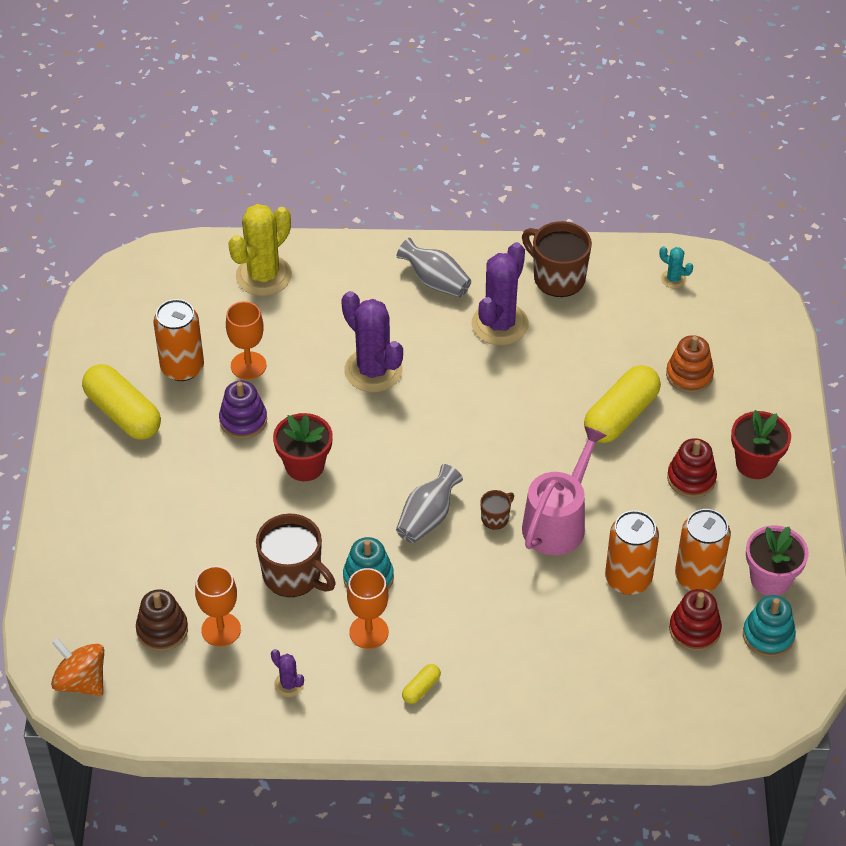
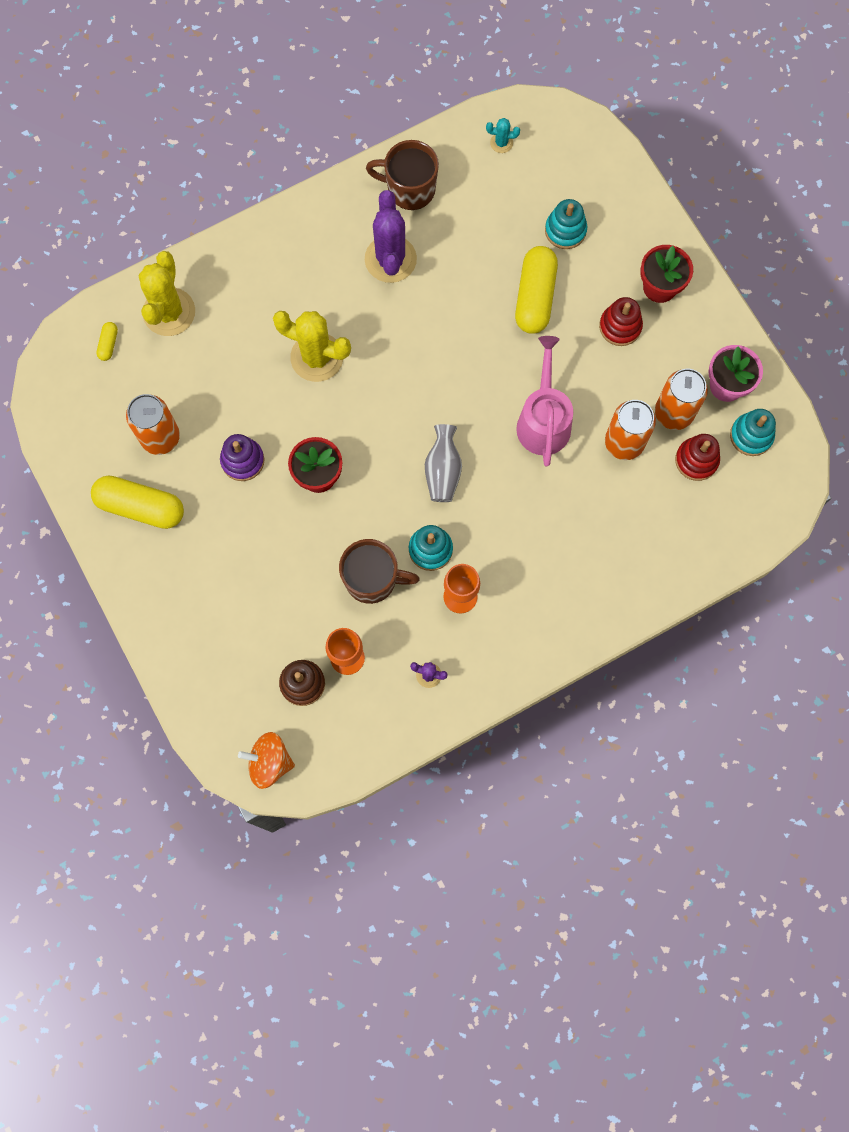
camera: 30 degrees left, 25 degrees up
orange goblet [226,301,266,380] -> none
purple cactus [341,291,403,392] -> yellow cactus [273,311,351,382]
grey vase [397,238,471,298] -> none
yellow capsule [402,664,441,704] -> yellow capsule moved to [96,322,118,361]
brown mug [480,490,514,530] -> none
orange stacking toy [666,335,714,393] -> turquoise stacking toy [545,199,587,249]

